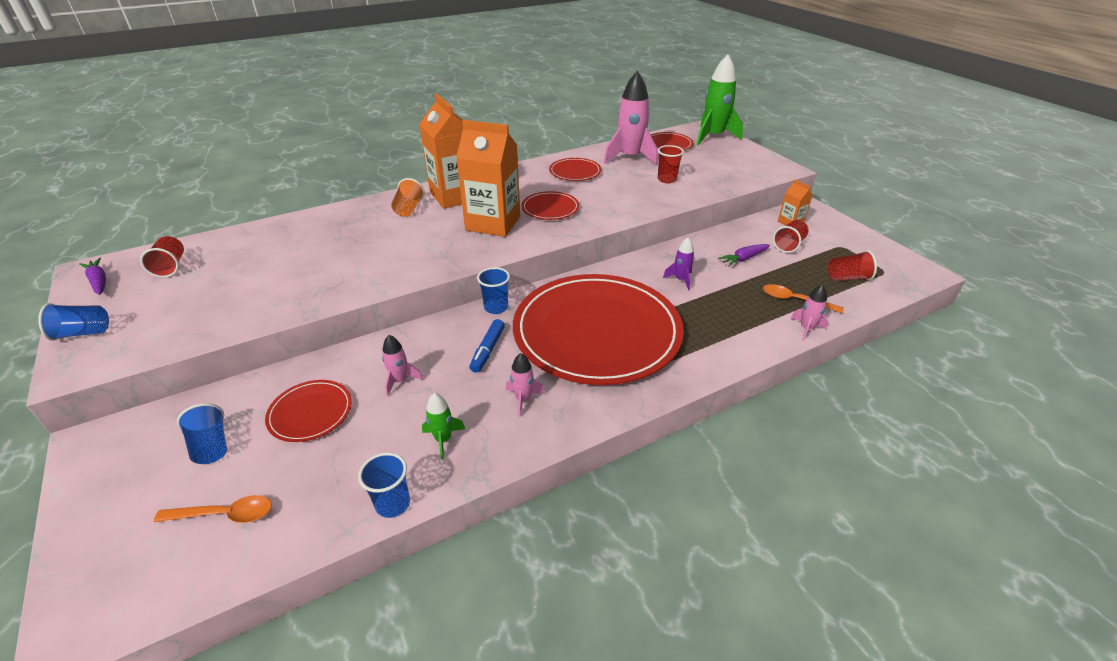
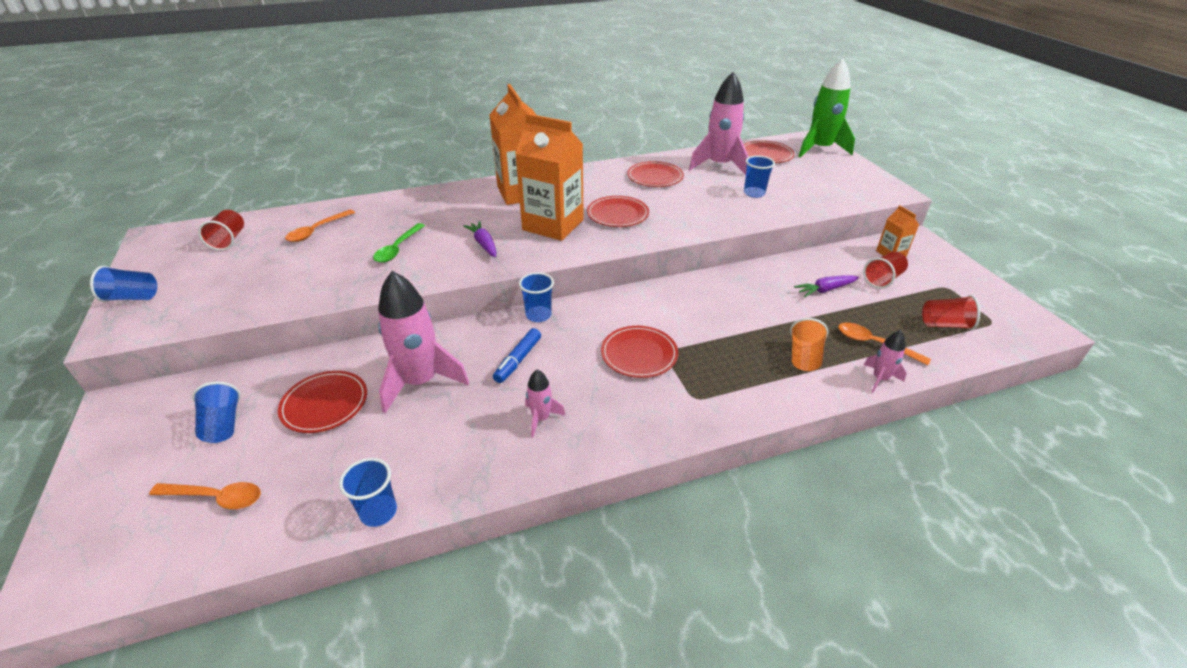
camera: 10 degrees right, 0 degrees up
purple carrot [80,257,106,295] -> purple carrot moved to [463,221,496,257]
pink rocket [382,335,423,396] -> pink rocket [378,271,469,413], size x2.10
orange cup [391,178,425,217] -> orange cup moved to [790,318,828,371]
green rocket [422,393,465,460] -> none
red plate [513,274,684,385] -> red plate [601,326,678,378], size x0.42
red cup [658,145,684,183] -> blue cup [744,155,775,198]
purple rocket [663,237,694,290] -> none
none -> orange spoon [285,210,355,242]
none -> green spoon [373,223,425,263]

